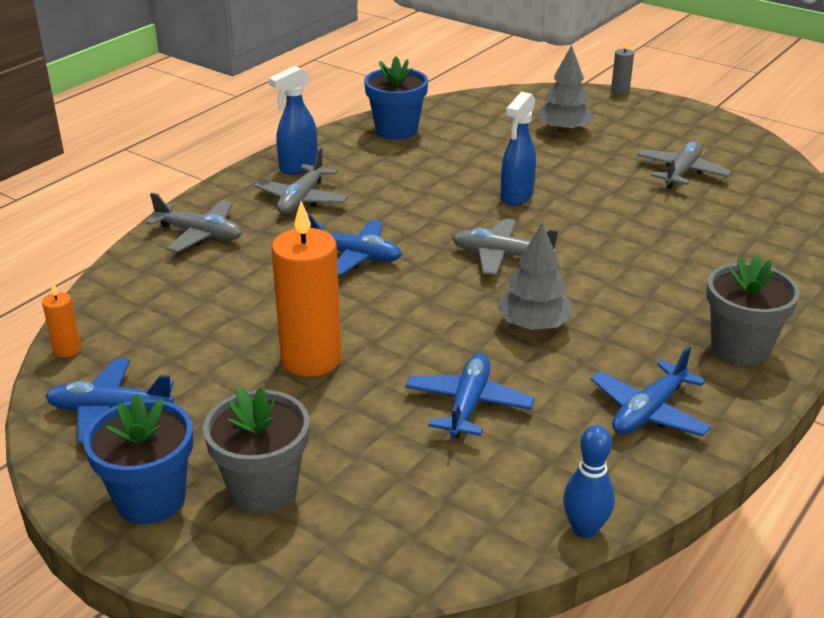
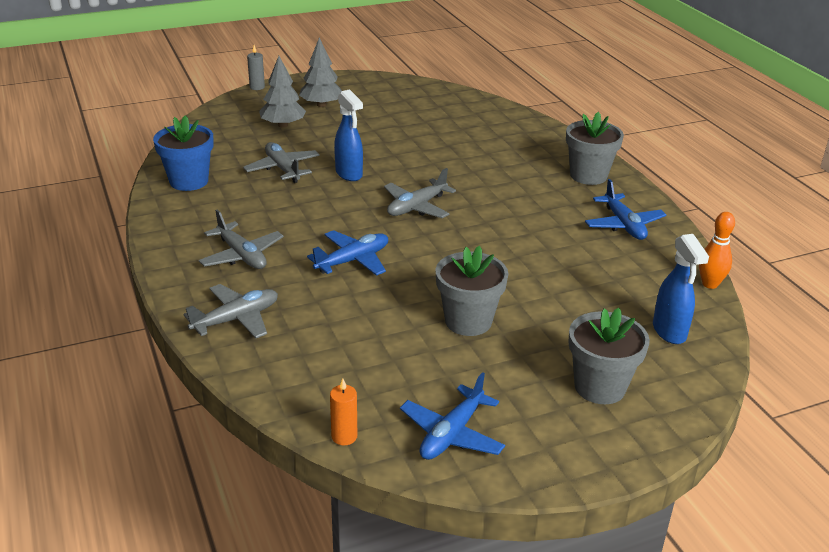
camera: 60 degrees left, 0 degrees up
blue flower pot [83,394,193,525] -> none
blue spray bottle [269,66,318,175] -> blue spray bottle moved to [653,234,709,344]
orange candle [271,201,342,377] -> grey flower pot [435,246,508,336]
blue plane [405,353,535,438] -> none
grey tree [497,223,573,330] -> grey tree moved to [299,37,342,107]
blue bowling pin [563,425,615,538] -> orange bowling pin [699,212,735,289]
grey plane [637,141,732,189] -> grey plane moved to [243,142,320,183]

